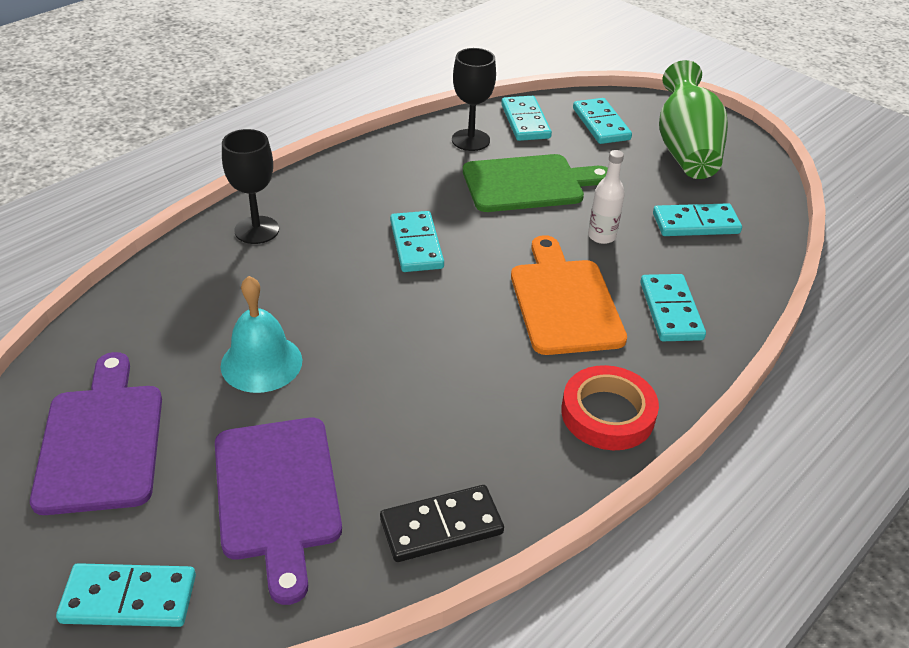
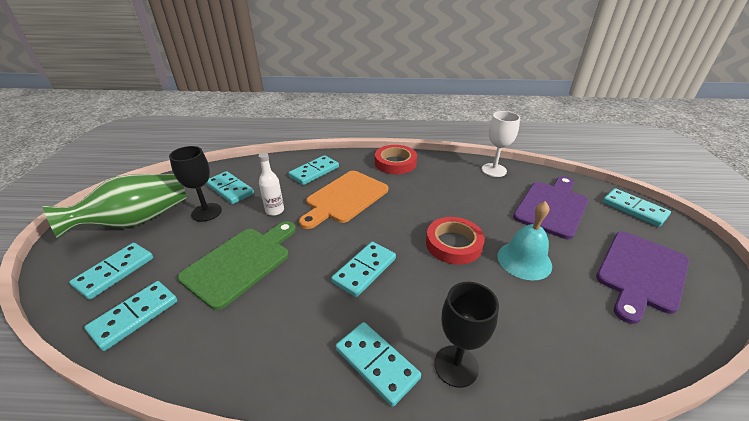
camera: 130 degrees left, 5 degrees down
black domino [380,485,504,562] -> white goblet [482,111,520,177]
black goblet [452,48,496,151] -> black goblet moved to [169,146,222,222]
green cutting board [463,154,608,212] -> green cutting board turned 90 degrees clockwise [178,221,296,310]
none -> turquoise domino [336,322,421,407]
none -> red tape [426,217,485,265]

